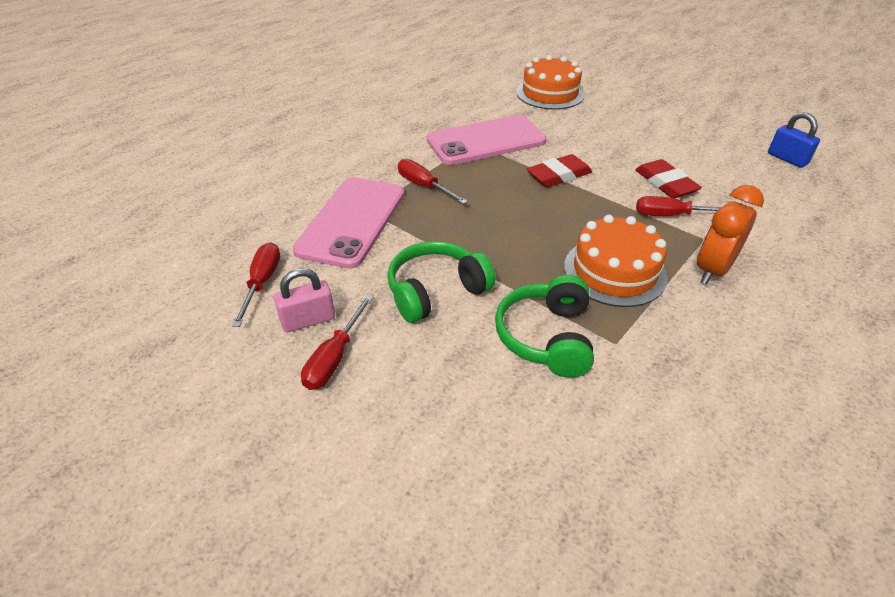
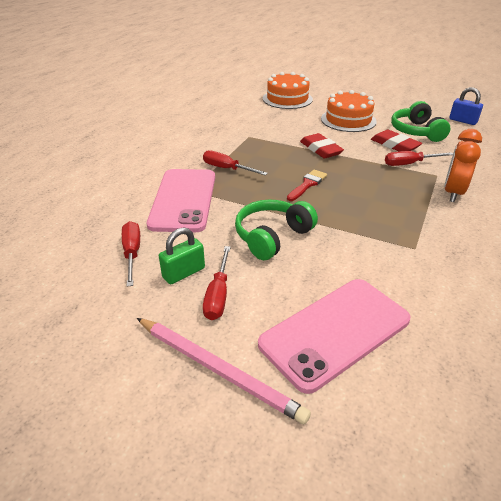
camera: 15 degrees left, 5 degrees down
pink padlock [274,268,335,332] -> green padlock [159,227,205,284]
pink phone [427,115,547,165] -> pink phone moved to [258,279,411,394]
green headphones [495,275,594,378] -> green headphones moved to [391,101,450,142]
red eraser [527,154,592,187] -> red eraser turned 75 degrees counterclockwise [300,133,344,159]
orange cake [564,215,667,307] -> orange cake moved to [321,90,377,132]
none -> pink pencil [137,318,311,424]
none -> red brush [287,170,327,201]

